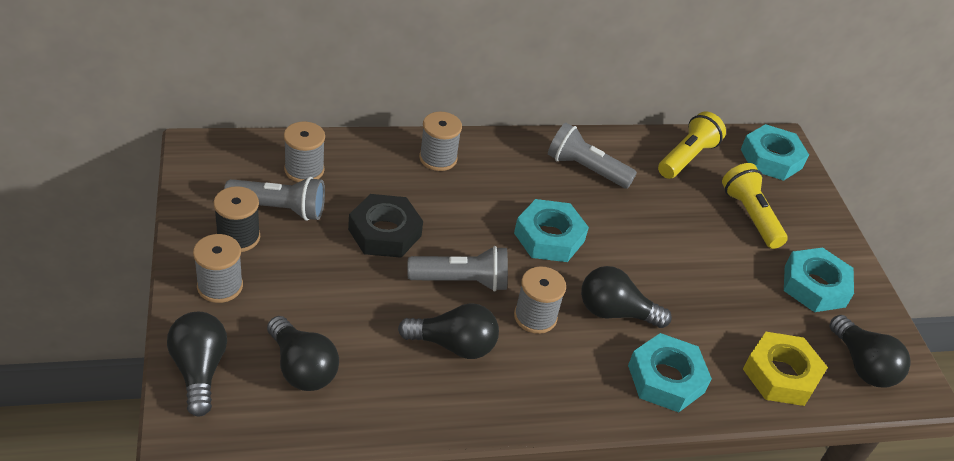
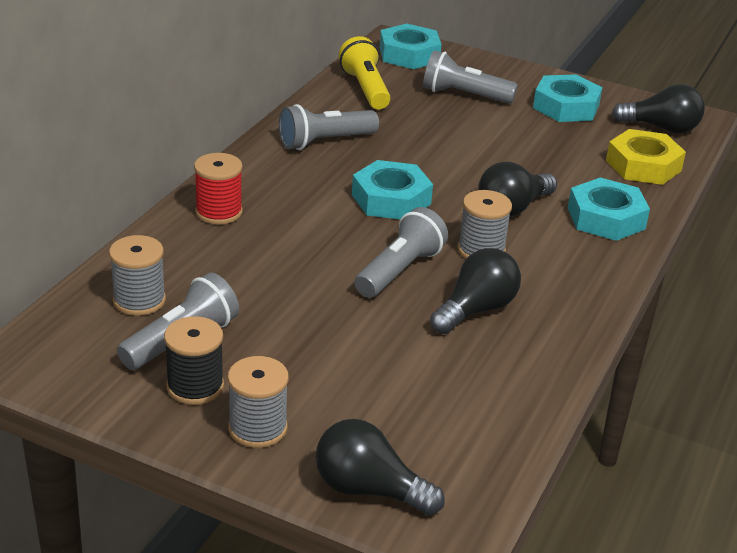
camera: 50 degrees left, 10 degrees down
black light bulb [267,316,339,391] -> none
black nut [348,194,423,258] -> none
grey spool [419,112,462,171] -> red spool [194,153,243,224]
yellow flashlight [722,163,788,249] -> grey flashlight [423,50,518,104]

